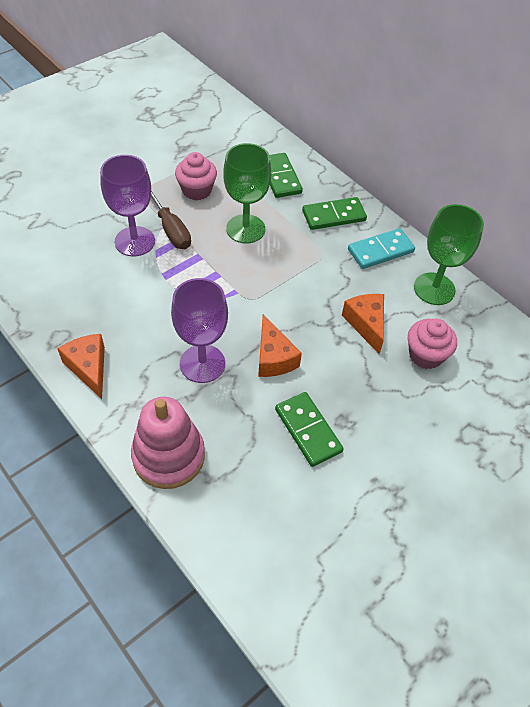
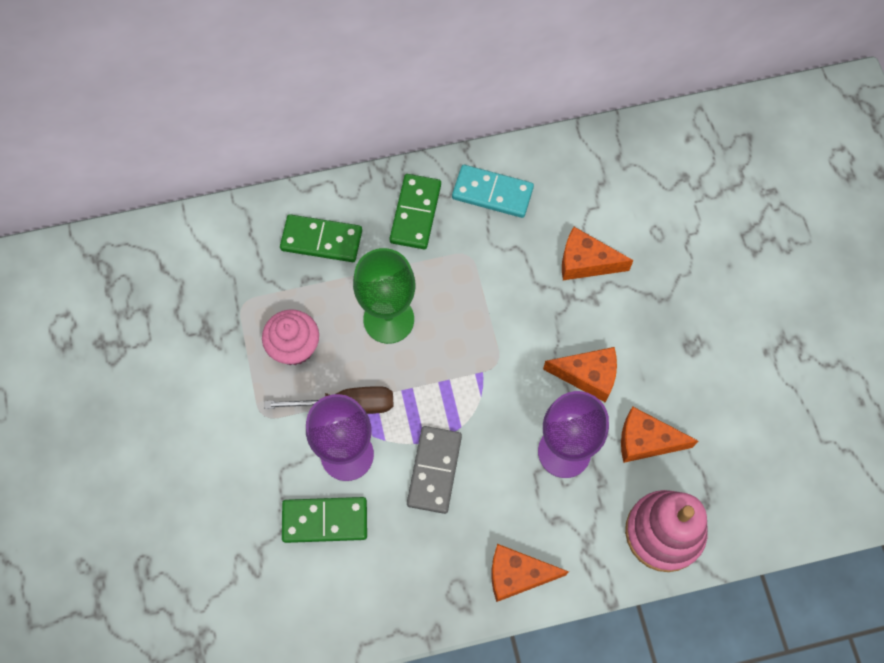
camera: 60 degrees left, 15 degrees up
green domino [275,392,344,467] -> green domino moved to [282,497,367,543]
turquoise domino [348,228,415,269] -> turquoise domino turned 75 degrees counterclockwise [452,165,534,218]
pink cupcake [408,318,457,369] -> none
green goblet [414,204,484,305] -> none
none -> grey domino [407,426,462,514]
none -> orange cheese [621,407,698,463]

